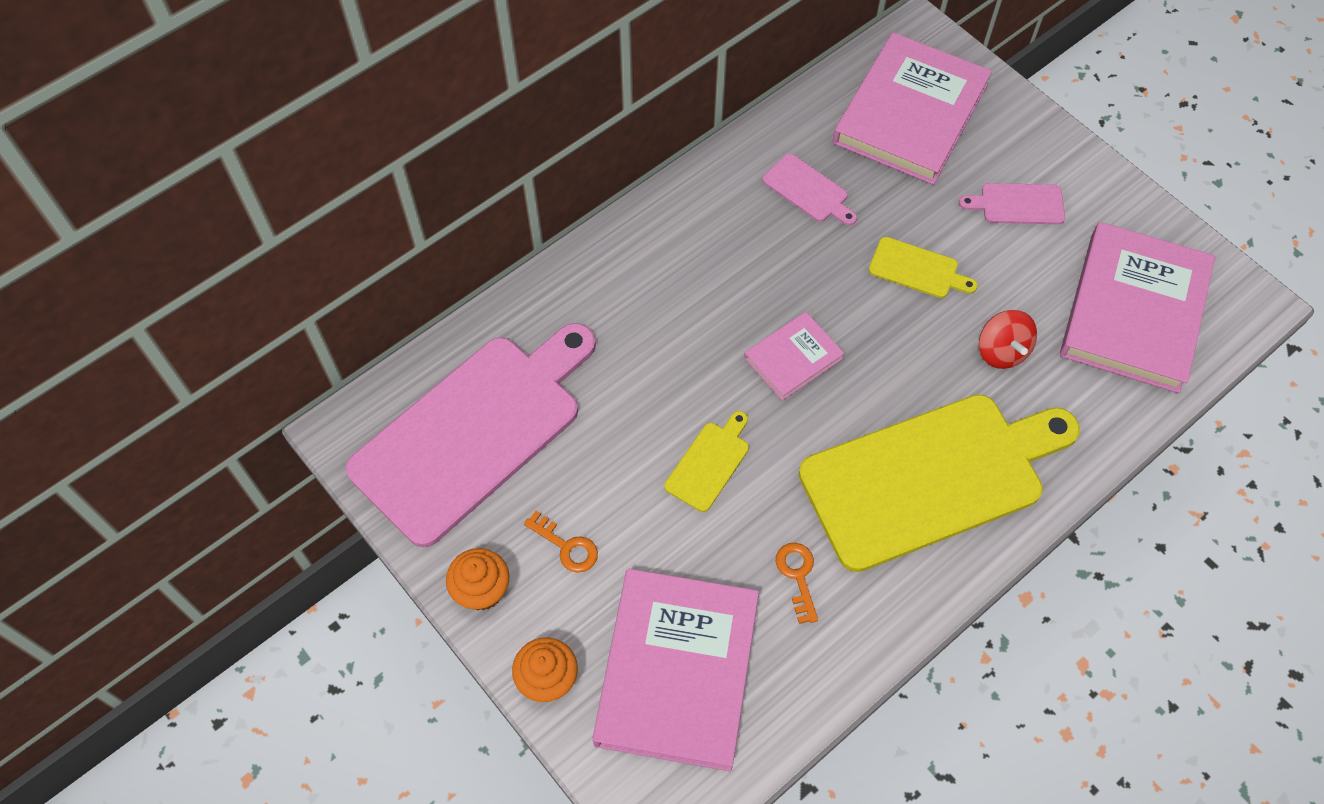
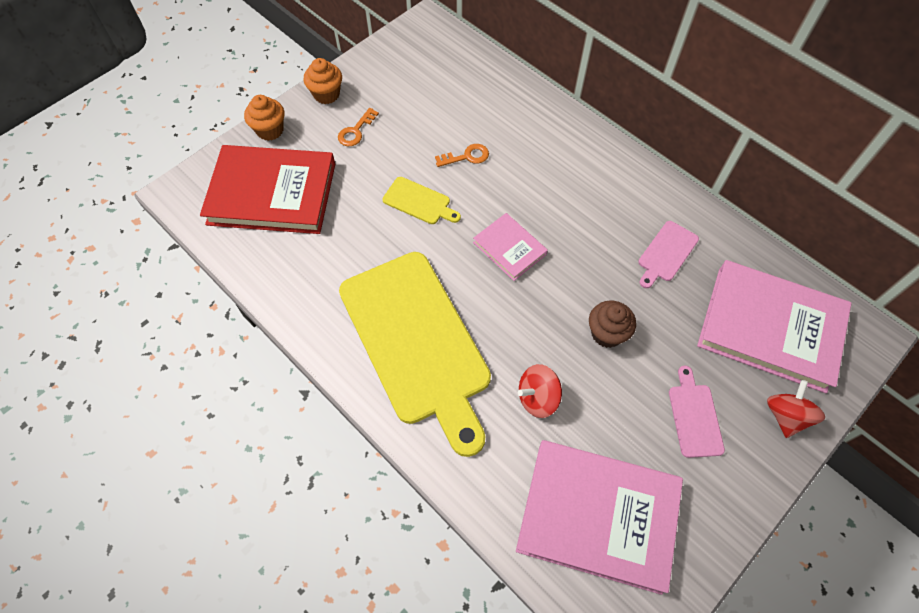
camera: 85 degrees right, 0 degrees up
pink cutting board [346,323,596,547] -> none
pink book [593,569,759,771] -> red book [200,145,335,234]
orange key [776,543,818,624] -> orange key moved to [435,144,489,167]
yellow cutting board [869,237,978,298] -> brown cupcake [589,300,636,348]
none -> red spinning top [767,380,825,438]

